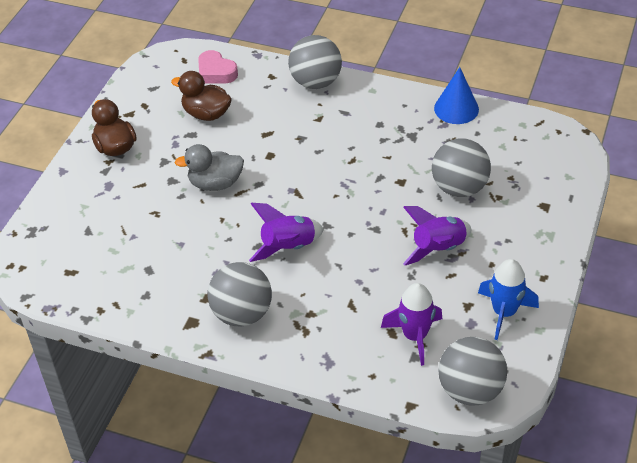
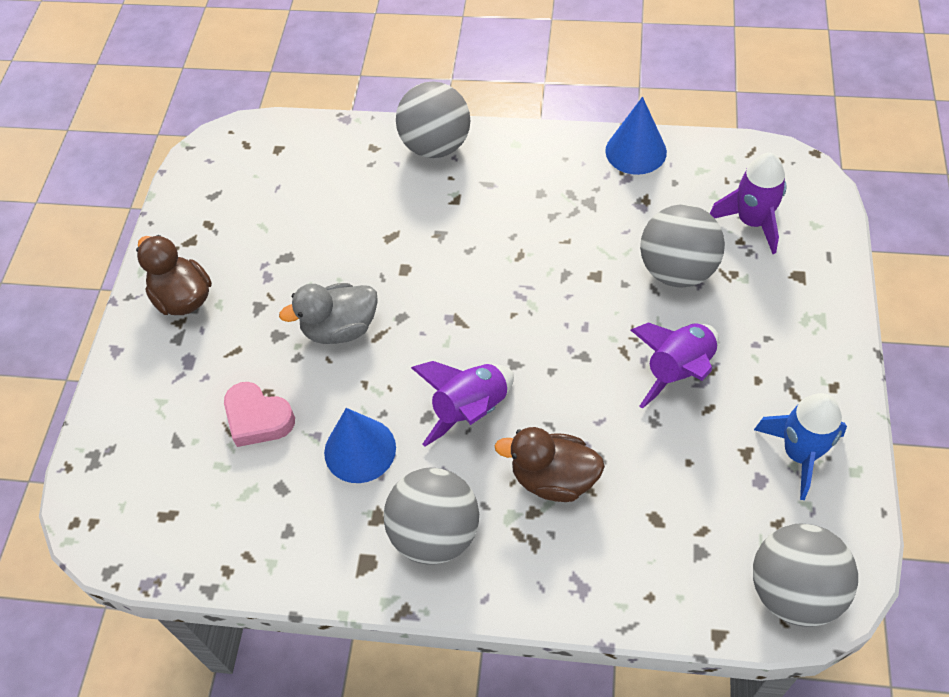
camera: 10 degrees left, 10 degrees up
brown duck [171,71,232,121] -> brown duck moved to [495,427,605,502]
pink heart [198,50,238,83] -> pink heart moved to [224,382,295,447]
purple rocket [381,283,442,366] -> purple rocket moved to [710,153,787,254]
none -> blue cone [324,408,396,483]

